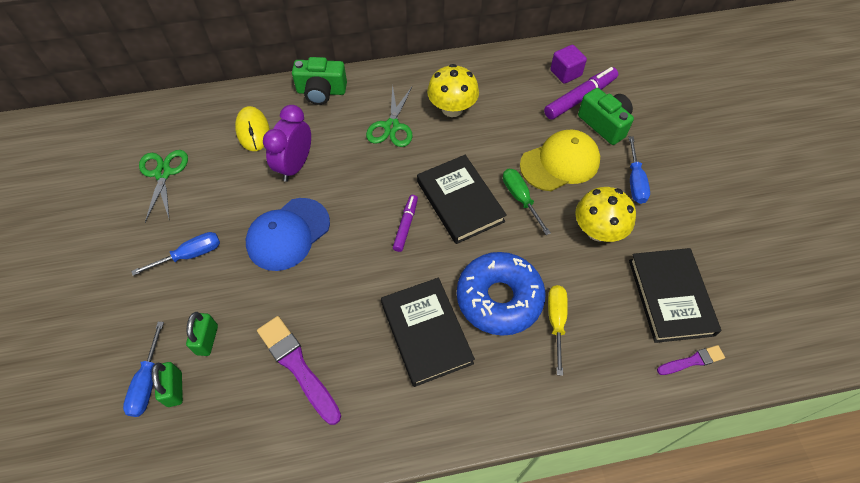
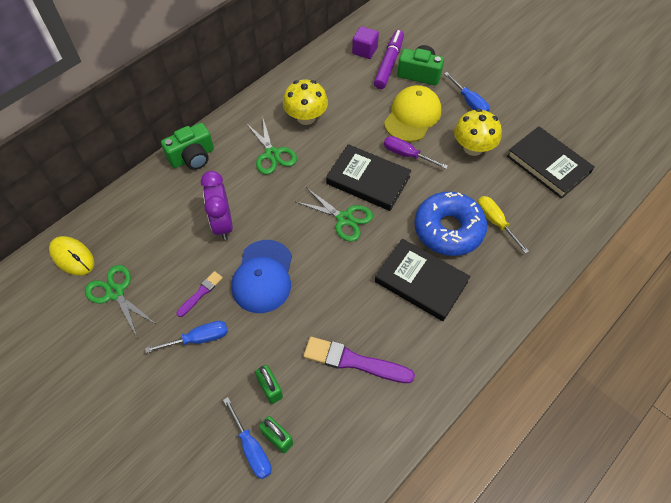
camera: 35 degrees left, 0 degrees up
blue screwdriver [131,232,220,276] -> blue screwdriver turned 45 degrees clockwise [145,321,228,353]
yellow mouse [235,106,270,151] -> yellow mouse moved to [49,236,94,275]
purple marker [393,195,418,252] -> green scissors [296,188,373,242]
green screwdriver [503,169,551,235] -> purple screwdriver [384,136,448,169]
purple brush [657,345,725,375] -> purple brush moved to [177,271,223,317]

